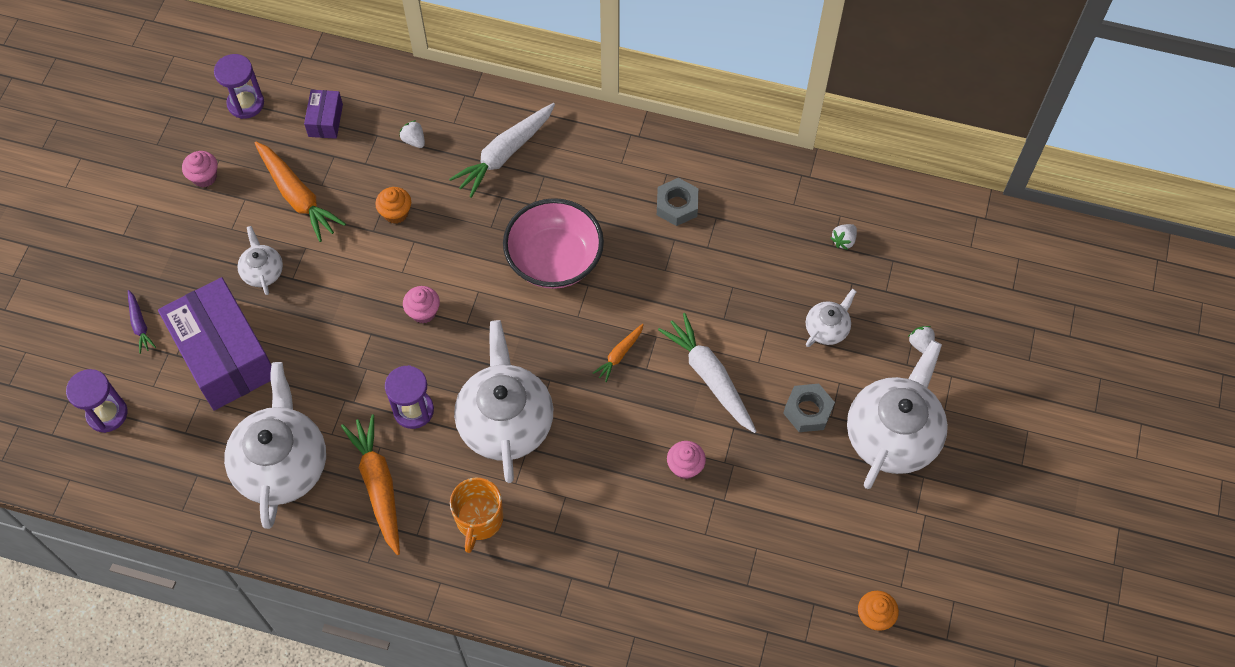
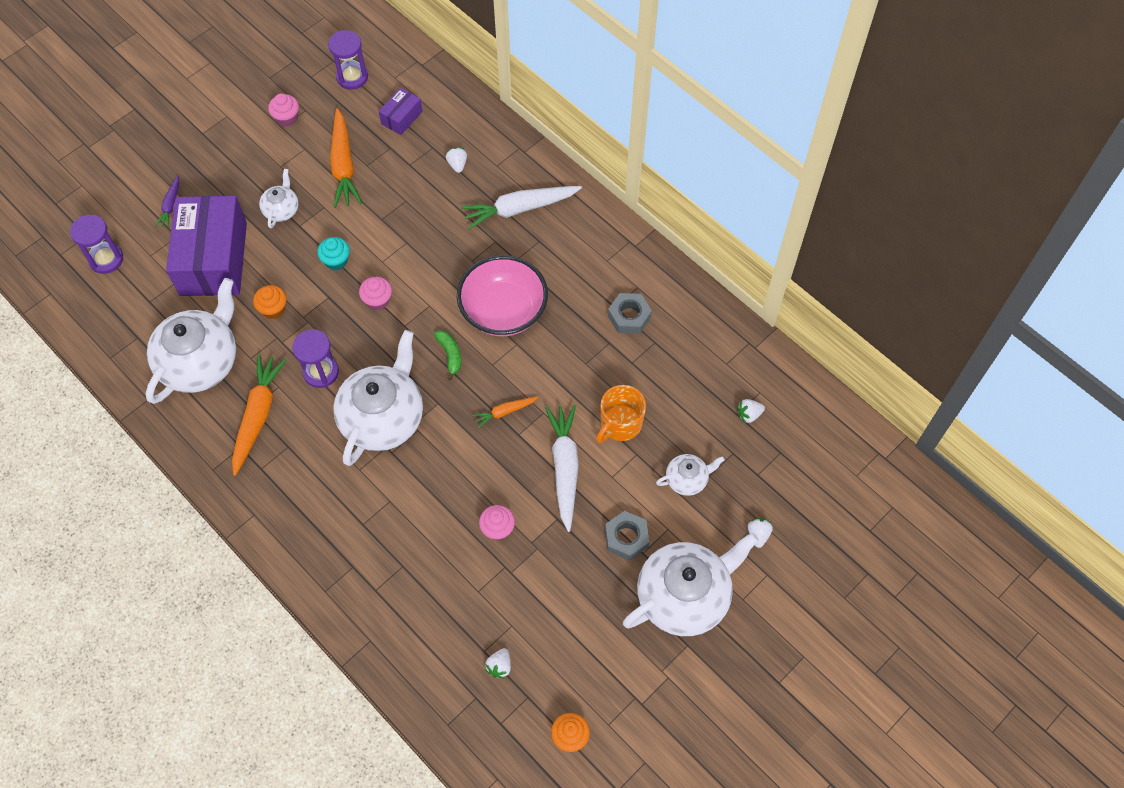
camera: 30 degrees right, 0 degrees up
orange cupcake [375,187,411,224] -> orange cupcake moved to [253,285,286,319]
orange mug [450,478,503,553] -> orange mug moved to [596,385,646,443]
none -> turquoise cupcake [317,237,350,270]
none -> green banana [434,330,461,380]
none -> white strawberry [485,648,511,678]

